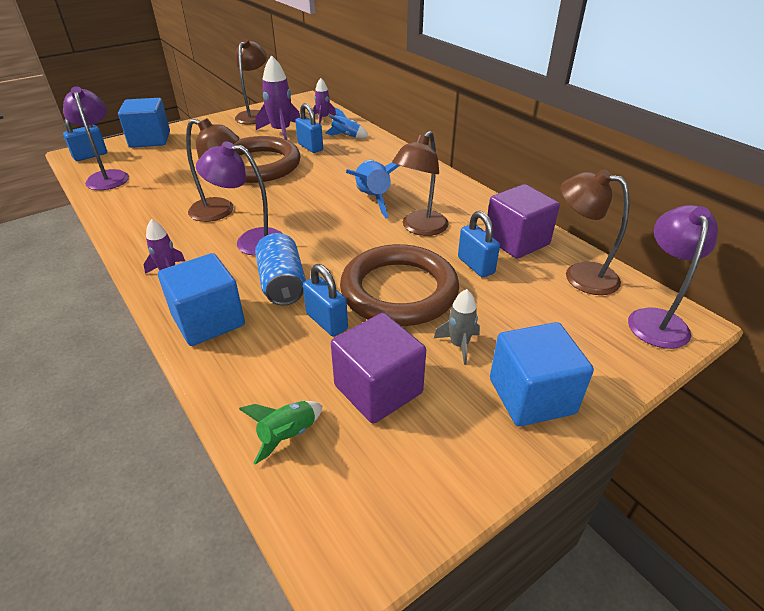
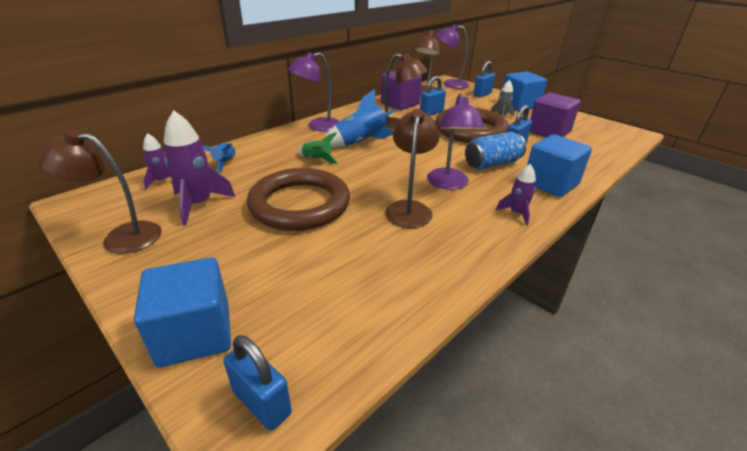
camera: 100 degrees left, 5 degrees down
purple lamp [63,86,129,190] -> purple lamp moved to [288,52,340,132]
green rocket [239,401,322,464] -> green rocket moved to [298,132,338,164]
blue padlock [295,103,323,153] -> blue padlock moved to [473,61,495,98]

